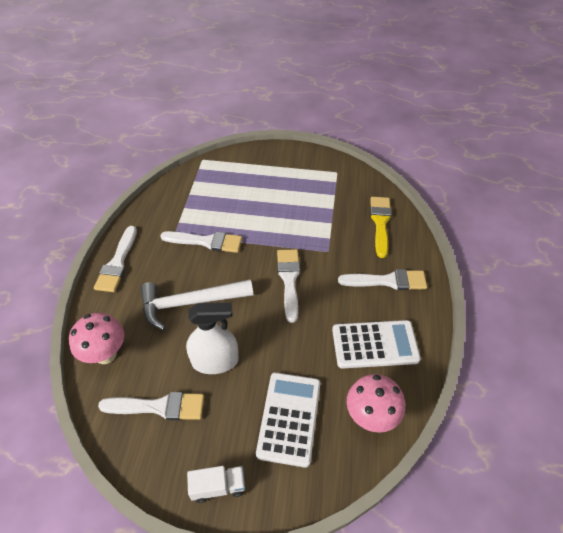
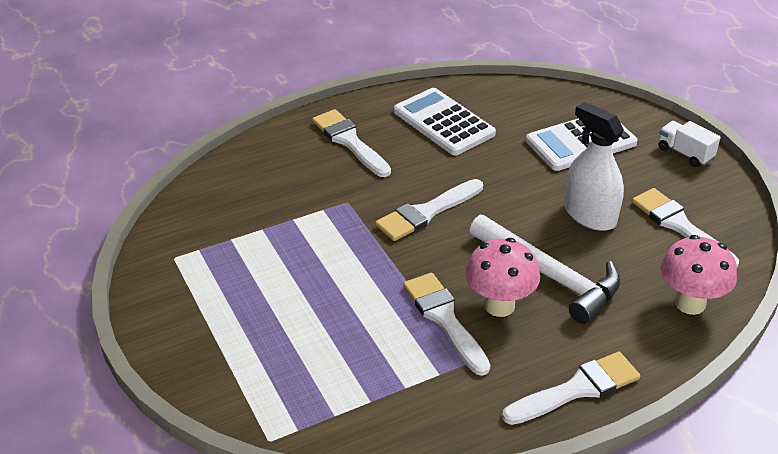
camera: 125 degrees left, 10 degrees down
pink mushroom [347,374,405,433] -> pink mushroom moved to [465,238,540,317]
yellow brush [370,197,391,258] -> none

